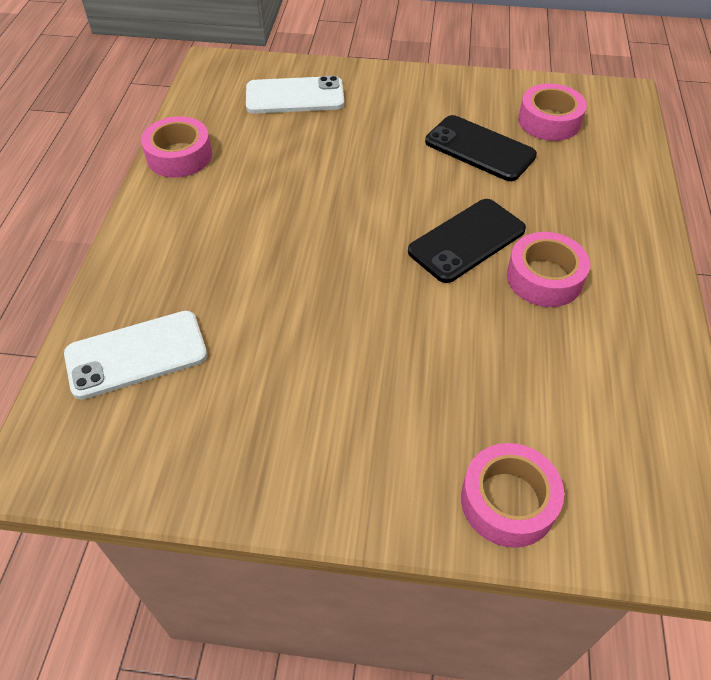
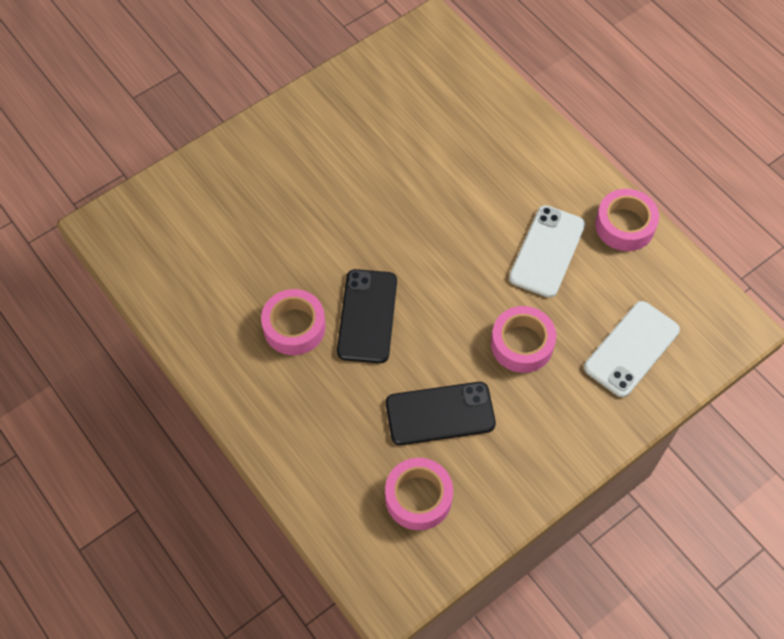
camera: 135 degrees right, 10 degrees up
white phone [64,311,207,400] -> white phone moved to [509,205,585,298]
pink tape [461,443,564,548] -> pink tape moved to [491,306,556,373]

